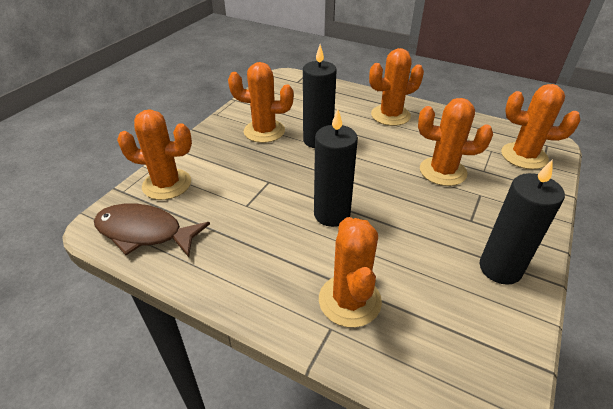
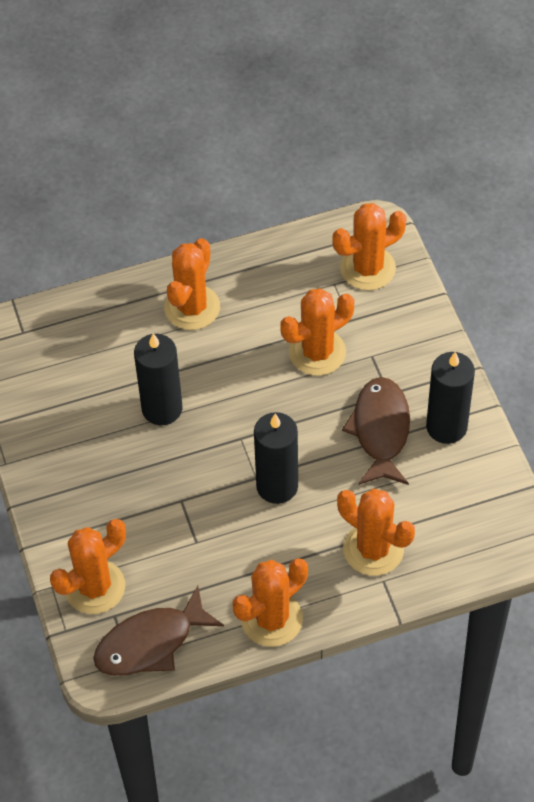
camera: 45 degrees left, 15 degrees up
orange cactus [228,62,294,143] -> orange cactus moved to [232,558,308,647]
none -> brown fish [342,377,410,485]

